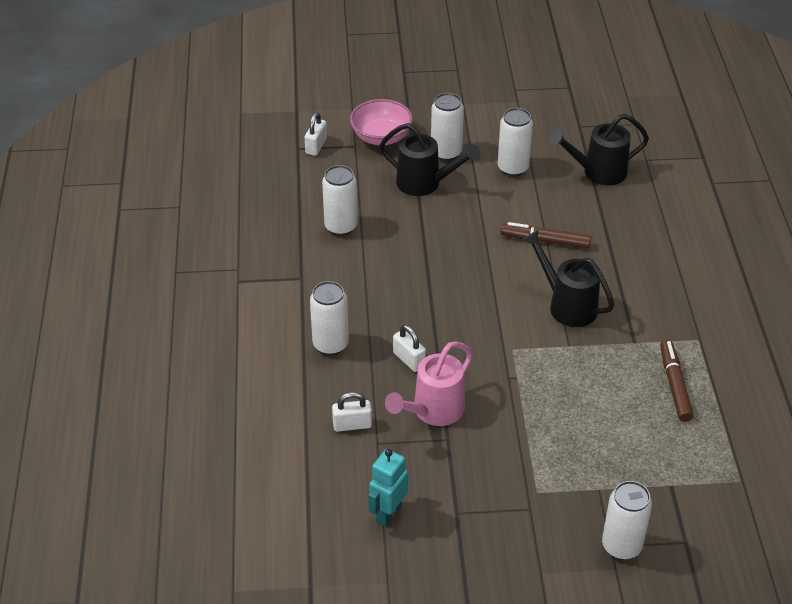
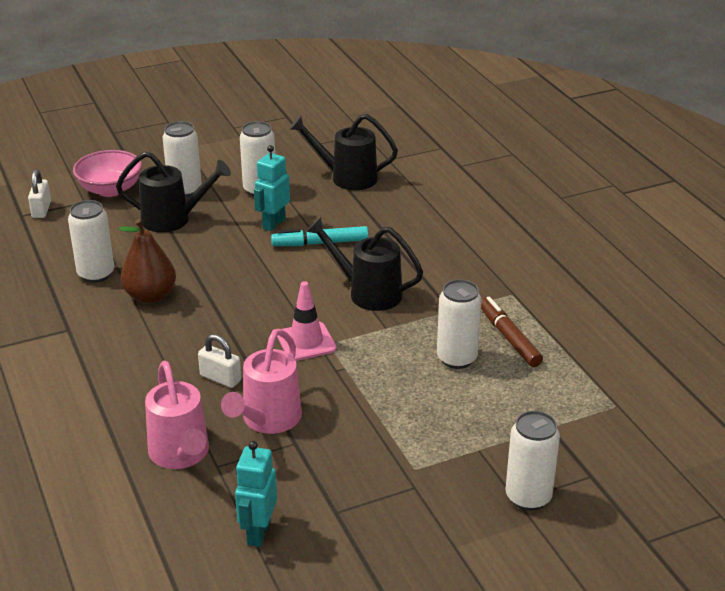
camera: 20 degrees left, 10 degrees down
white can [310,281,349,355] -> white can moved to [437,279,482,369]
white padlock [332,392,372,432] -> pink watering can [145,361,209,469]
brown marker [501,222,591,248] -> turquoise marker [271,226,368,246]
black watering can [549,114,649,185] -> black watering can turned 45 degrees clockwise [289,114,398,190]
none -> brown pear [119,219,176,303]
none -> turquoise robot [254,145,290,231]
none -> pink traffic cone [277,281,337,361]

